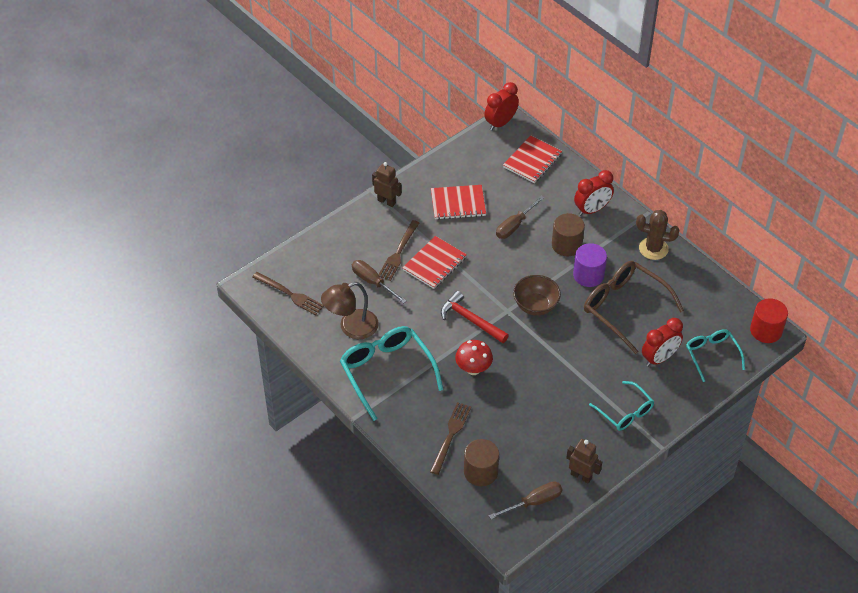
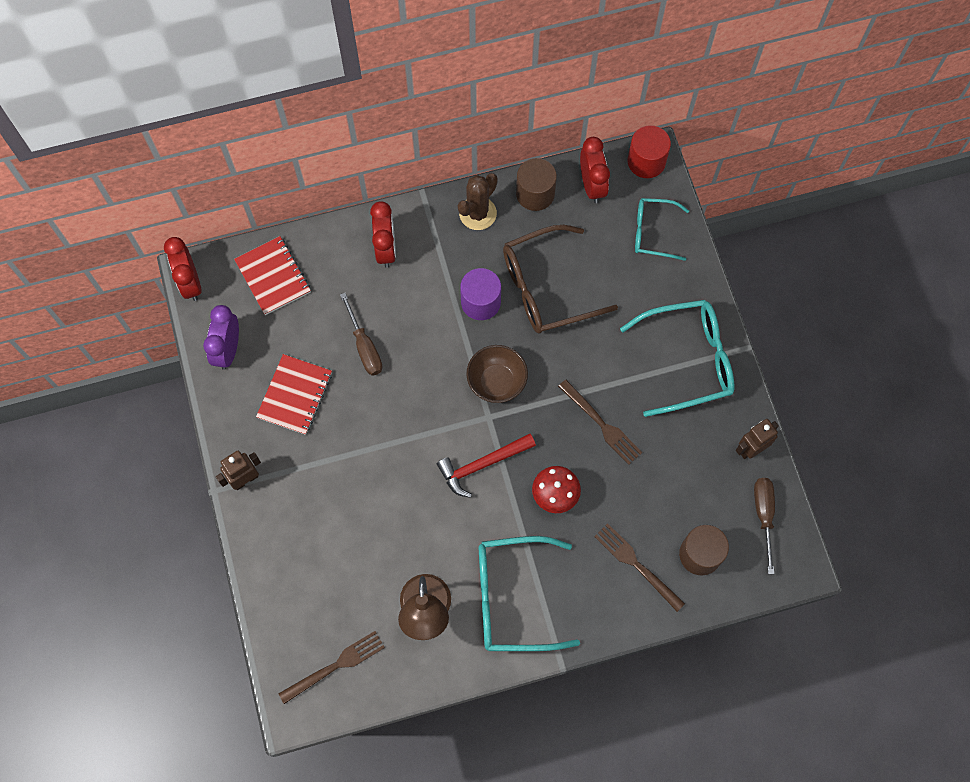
camera: 65 degrees left, 20 degrees up
brown screwdriver [352,260,407,304] -> none
brown fork [378,220,419,281] -> brown fork moved to [558,380,642,465]
red notebook [402,236,467,289] -> none
brown cylinder [552,213,585,256] -> brown cylinder moved to [516,158,557,211]
turquoise glasses [589,381,654,431] -> turquoise glasses [620,300,735,417], size x1.67
red clock [642,318,683,367] -> red clock moved to [580,137,610,203]
none -> purple clock [203,305,239,370]

